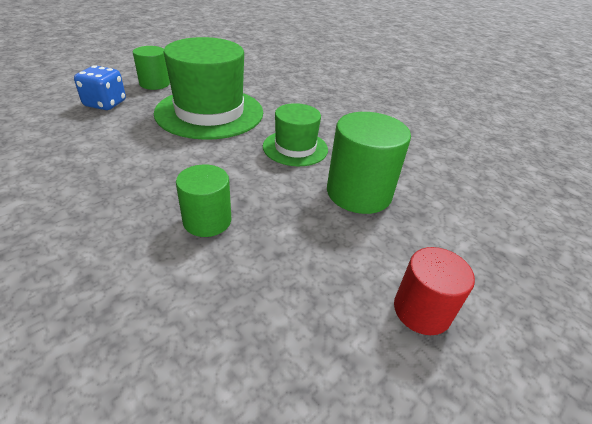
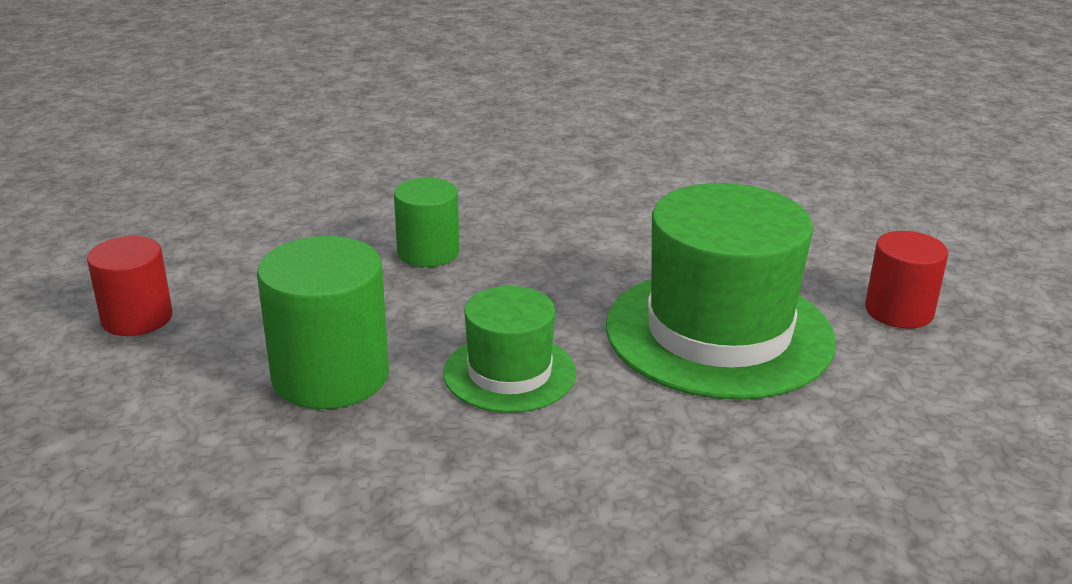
camera: 130 degrees right, 10 degrees down
blue dice [74,65,126,110] -> none
green cylinder [133,46,170,90] -> red cylinder [865,231,948,329]

